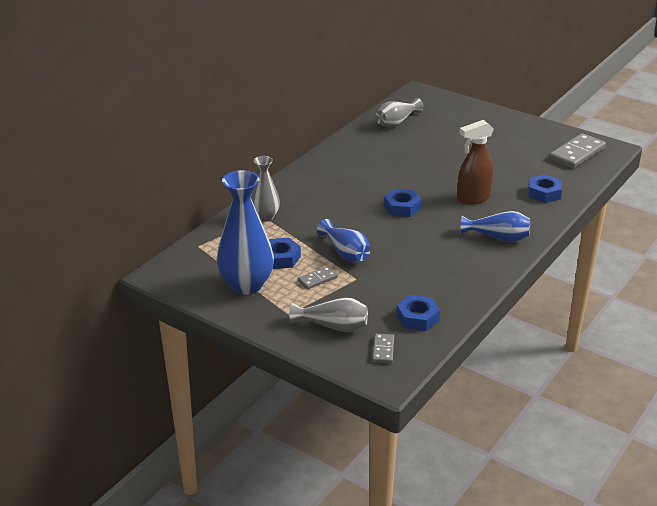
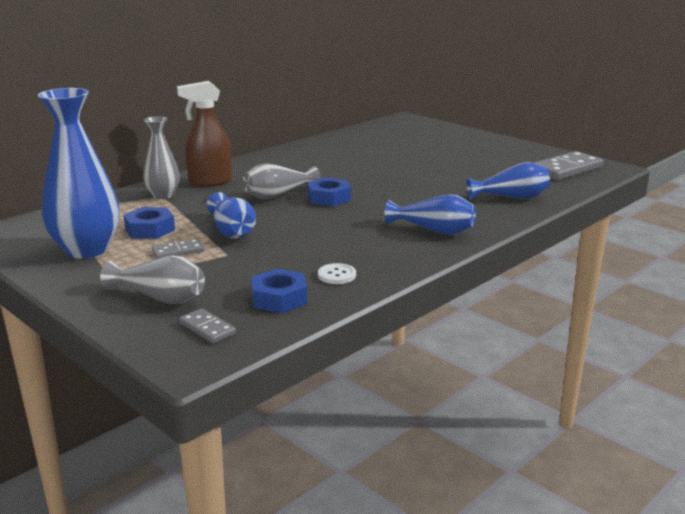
camera: 10 degrees right, 10 degrees down
grey domino [372,334,394,363] -> grey domino turned 60 degrees counterclockwise [179,308,236,343]
grey vase [375,98,424,128] -> grey vase moved to [243,163,321,200]
brown spray bottle [457,120,494,205] -> brown spray bottle moved to [177,81,232,187]
blue nut [528,174,562,203] -> blue vase [467,162,550,200]
none -> white button [318,263,356,284]

